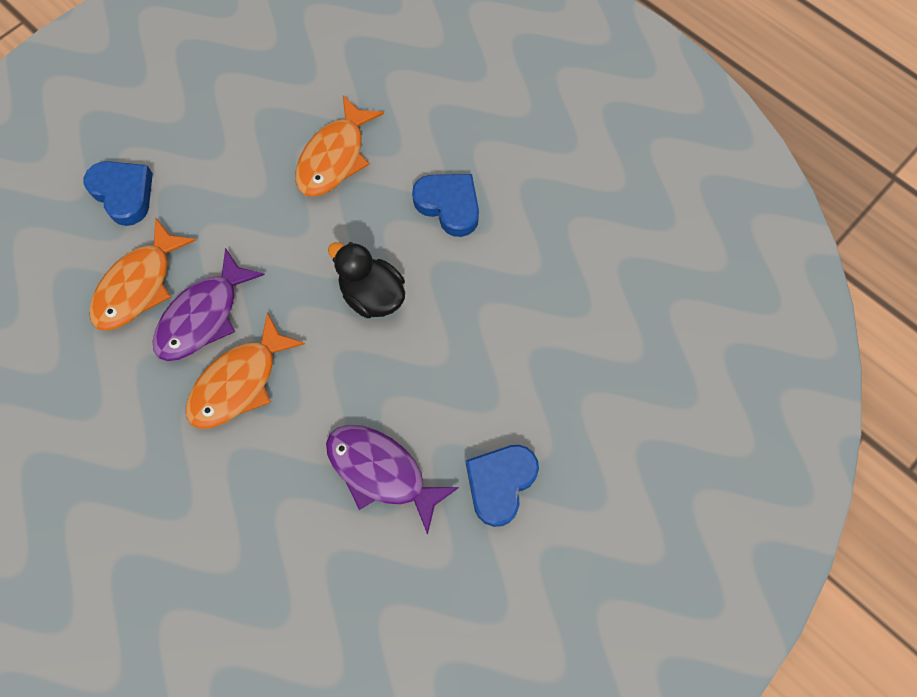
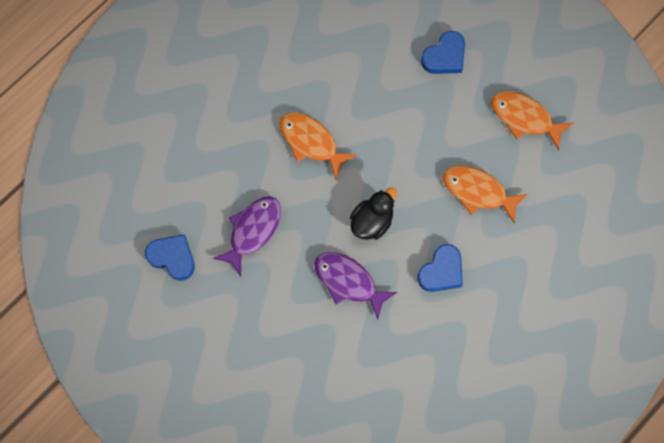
camera: 90 degrees right, 5 degrees up
orange fish [89,217,197,331] -> orange fish moved to [491,91,573,151]
purple fish [153,248,265,361] -> purple fish moved to [314,252,397,319]
blue heart [466,445,539,527] -> blue heart moved to [145,234,195,281]

